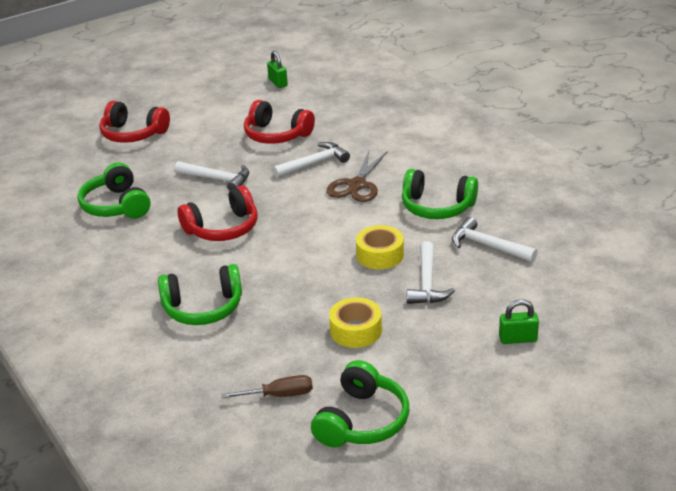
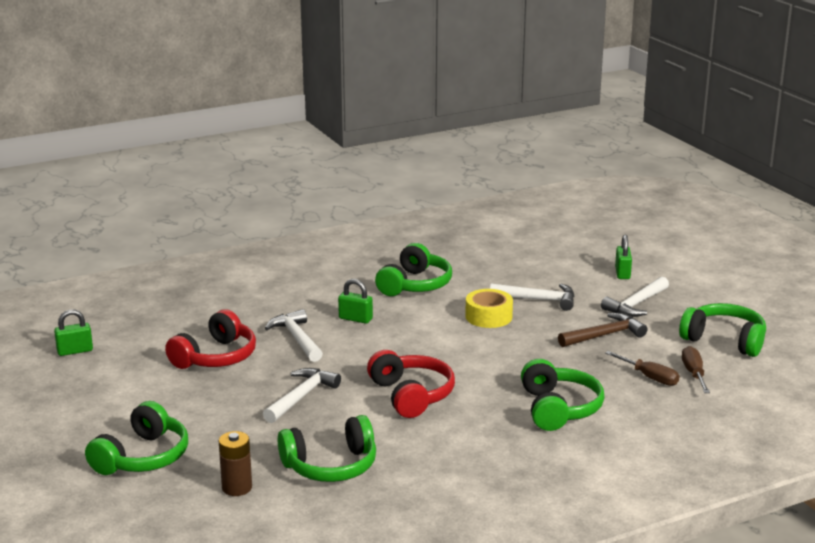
camera: 85 degrees left, 10 degrees down
red headphones [99,101,170,143] -> green headphones [85,401,188,475]
brown scissors [327,151,387,202] -> green padlock [338,279,373,324]
yellow tape [329,297,382,348] -> brown hammer [558,313,648,347]
white hammer [452,217,537,262] -> white hammer moved to [601,277,669,317]
none -> brown battery [219,431,252,496]
none -> brown screwdriver [606,351,679,386]

